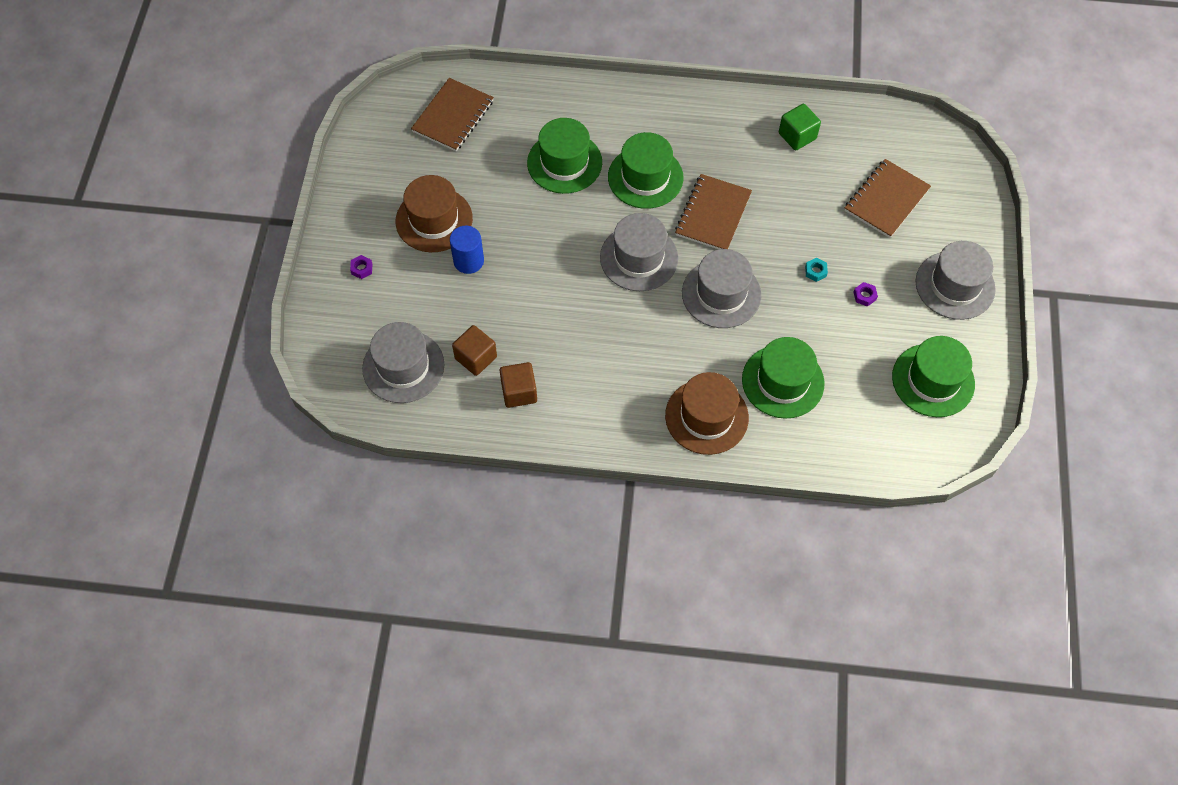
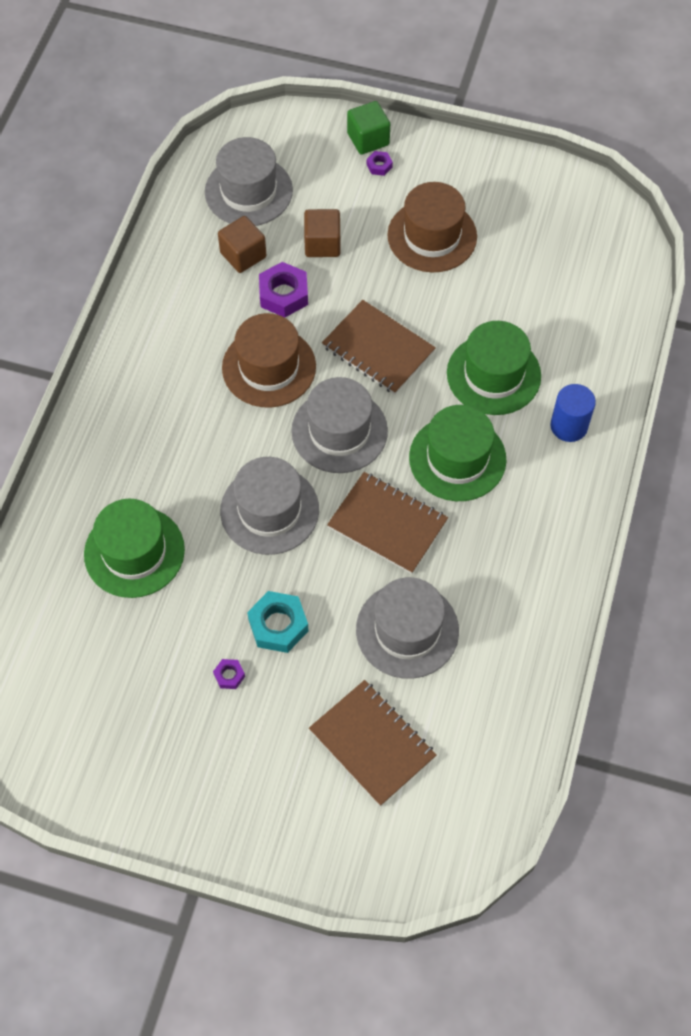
camera: 100 degrees right, 0 degrees up
brown notebook [411,78,494,151] -> brown notebook moved to [322,300,436,395]
blue cylinder [450,226,484,274] -> blue cylinder moved to [551,384,596,442]
brown cube [500,362,537,408] -> brown cube moved to [304,209,340,257]
brown hat [665,372,749,455] -> brown hat moved to [222,313,316,408]
green cube [779,104,821,151] -> green cube moved to [347,101,390,155]
turquoise nut [805,258,828,282] -> turquoise nut [247,591,308,653], size x1.99
green hat [892,336,975,417] -> none
grey hat [916,241,996,320] -> grey hat moved to [356,577,459,679]
none -> purple nut [259,262,308,317]

